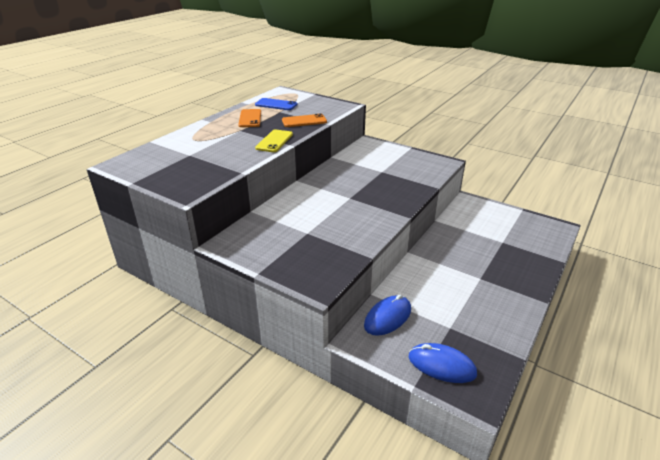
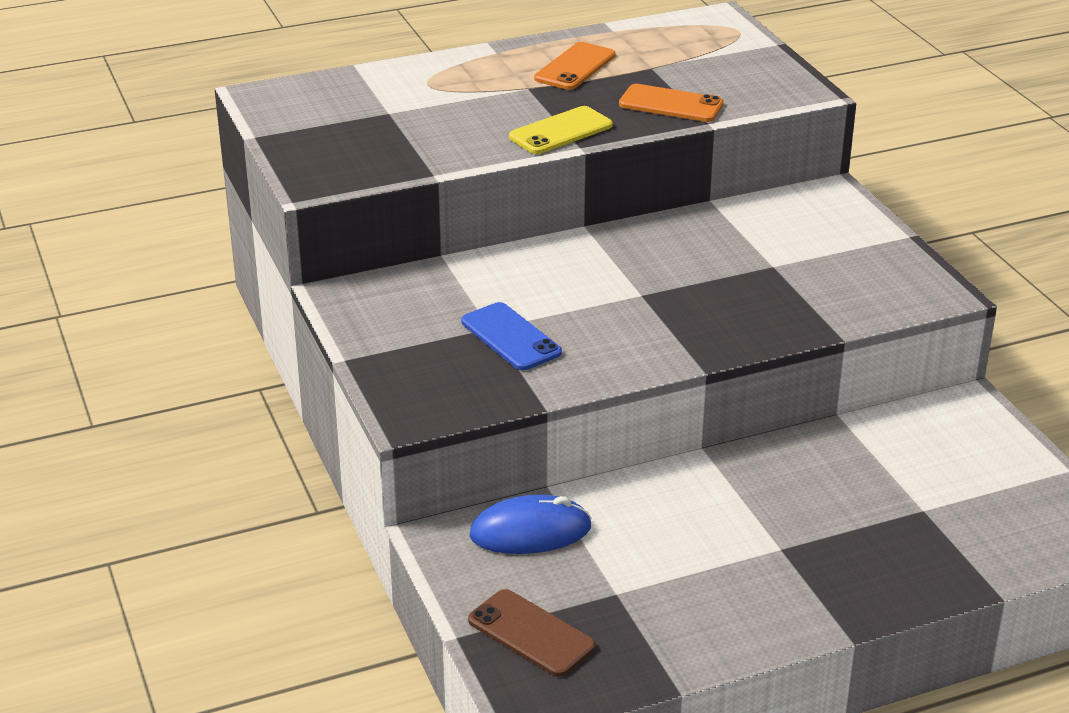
camera: 35 degrees right, 0 degrees up
blue phone [255,98,297,110] -> blue phone moved to [461,302,562,370]
blue mouse [409,343,477,383] -> brown phone [468,589,596,677]

